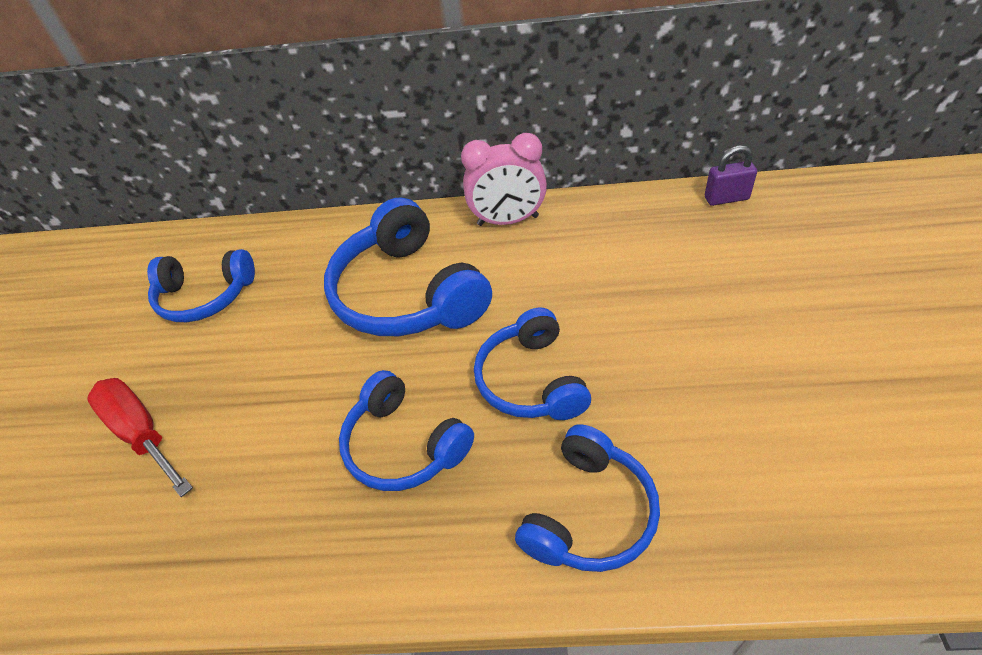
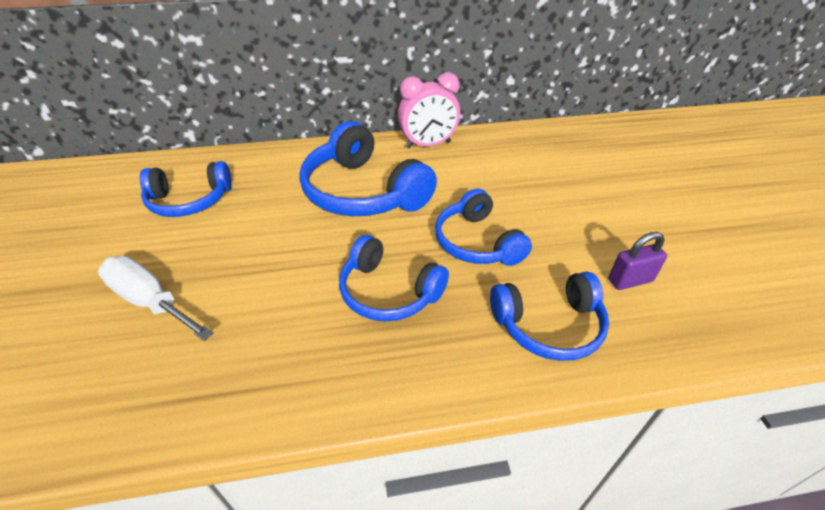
camera: 15 degrees left, 5 degrees down
red screwdriver [87,378,193,497] -> white screwdriver [98,256,214,341]
blue headphones [515,424,660,572] -> blue headphones turned 60 degrees clockwise [490,272,609,361]
purple padlock [705,145,757,206] -> purple padlock moved to [608,232,667,290]

